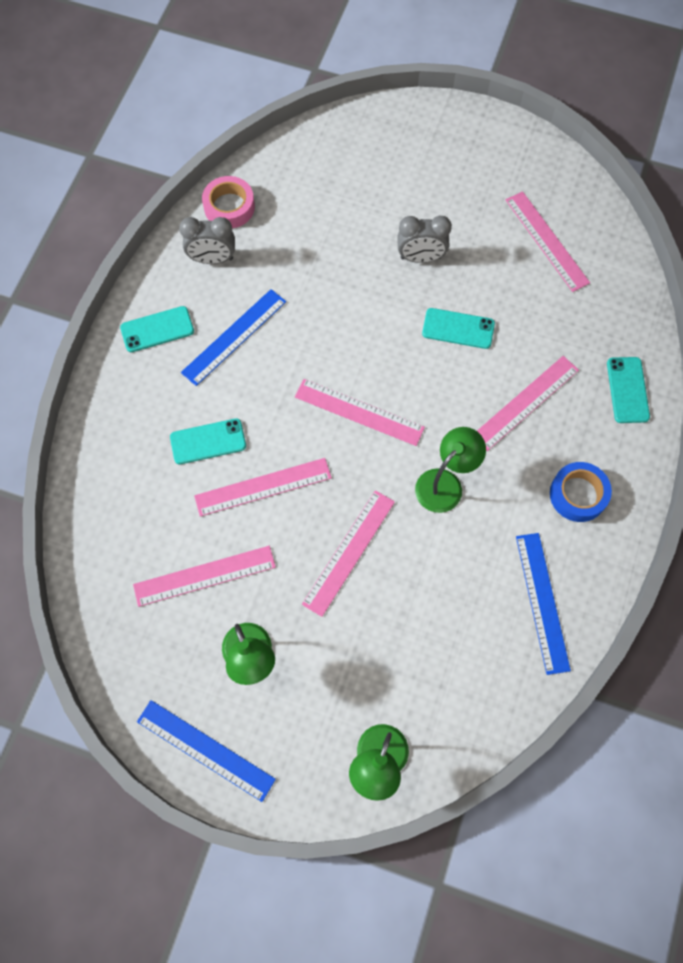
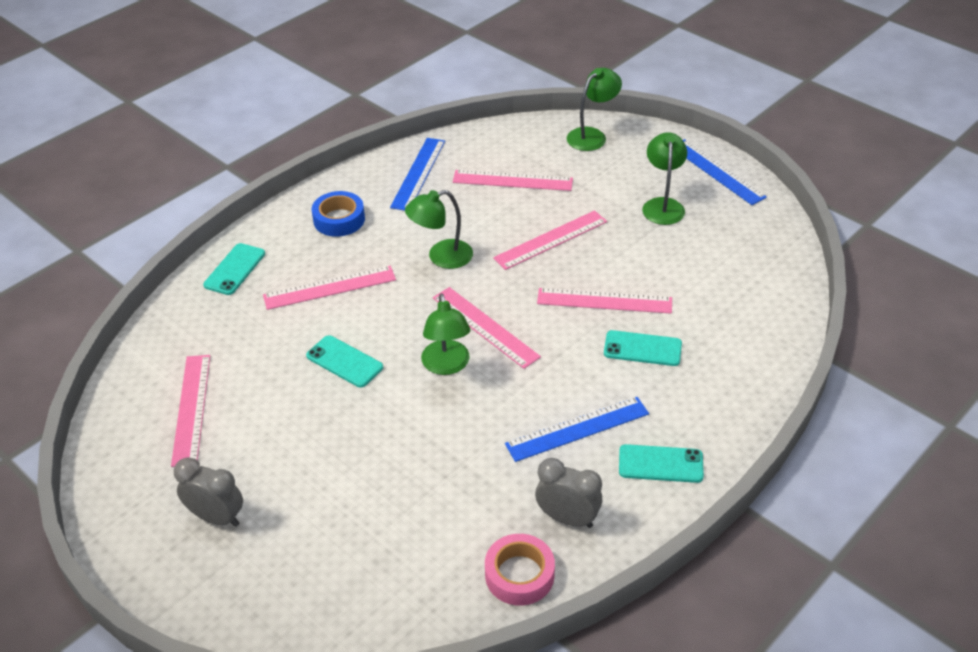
camera: 155 degrees left, 25 degrees down
pink ruler [133,546,276,607] -> pink ruler moved to [453,170,573,191]
grey clock [397,215,452,263] -> grey clock moved to [174,457,243,527]
none -> green lamp [421,293,470,375]

